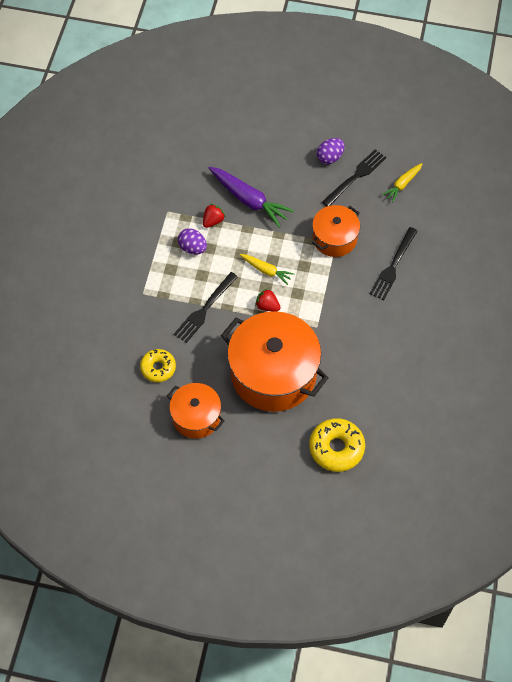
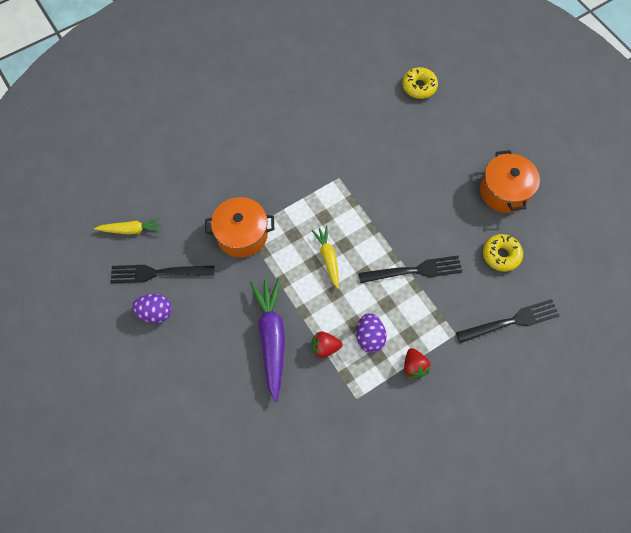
camera: 135 degrees left, 5 degrees up
orange pot [221,311,329,412] -> none
red strawberry [255,288,281,311] -> red strawberry moved to [404,348,431,379]
yellow donut [309,418,365,472] -> yellow donut [402,67,438,99], size x0.66
black fork [370,227,418,300] -> black fork moved to [456,299,560,343]

